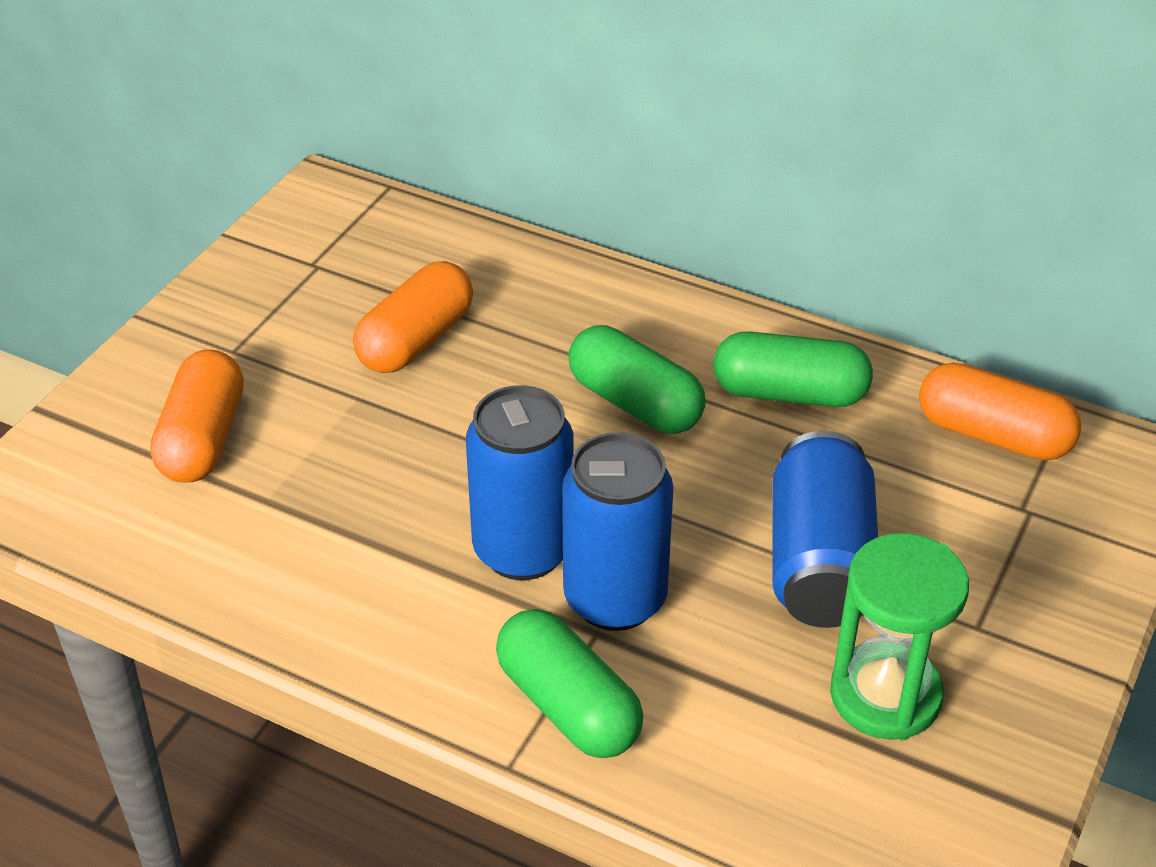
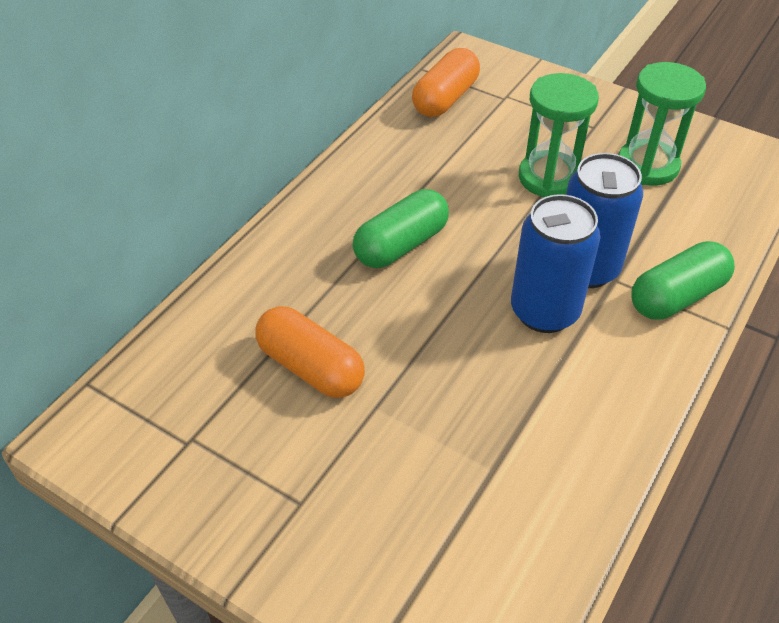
camera: 85 degrees left, 5 degrees up
orange capsule [150,349,244,483] -> none
green capsule [713,331,873,407] -> none
blue can [772,431,878,628] -> green hourglass [519,73,599,198]

